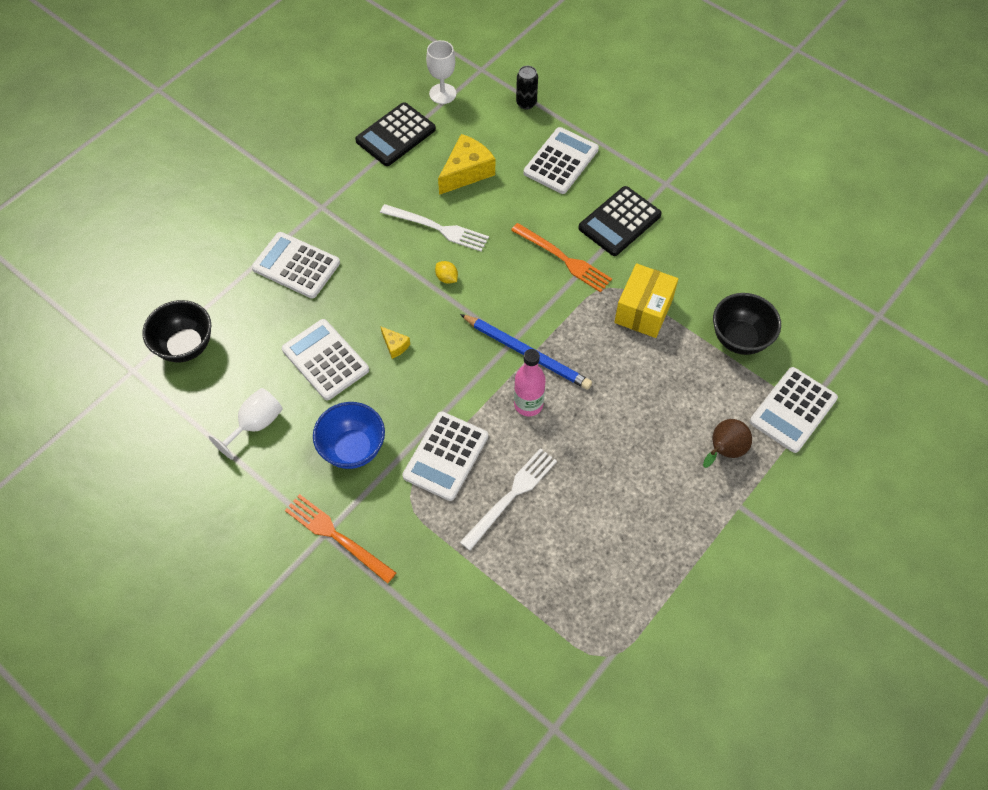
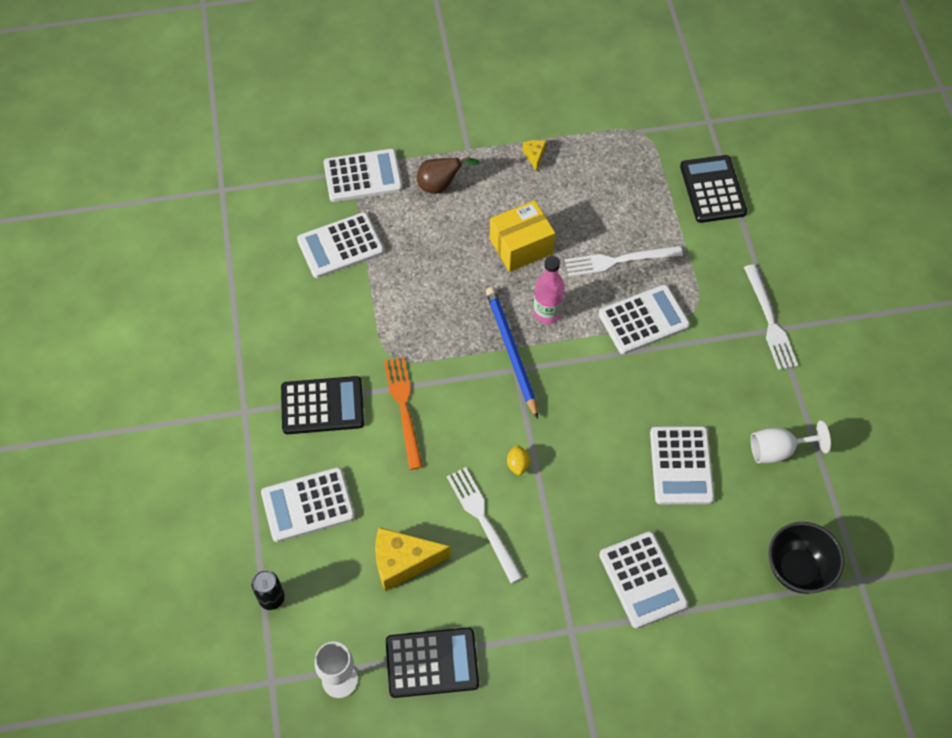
camera: 140 degrees left, 0 degrees up
orange fork [285,494,396,584] -> white fork [744,264,798,370]
blue bowl [313,402,385,469] -> none
yellow cheese [380,326,410,359] -> yellow cheese moved to [523,140,546,172]
yellow box [614,263,678,338] -> yellow box moved to [490,200,555,272]
black bowl [713,293,781,355] -> white calculator [297,212,384,278]
none -> black calculator [680,155,747,223]

